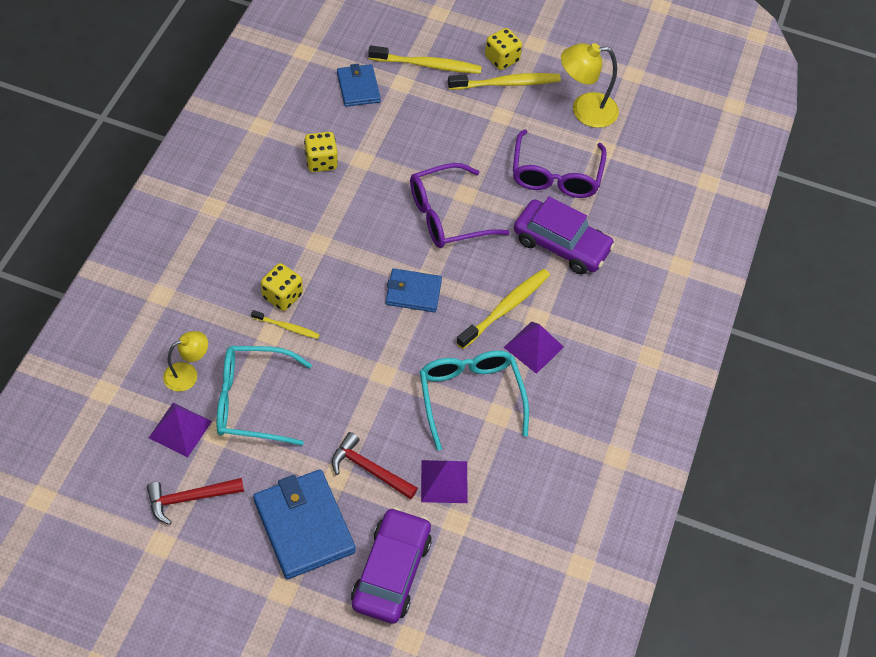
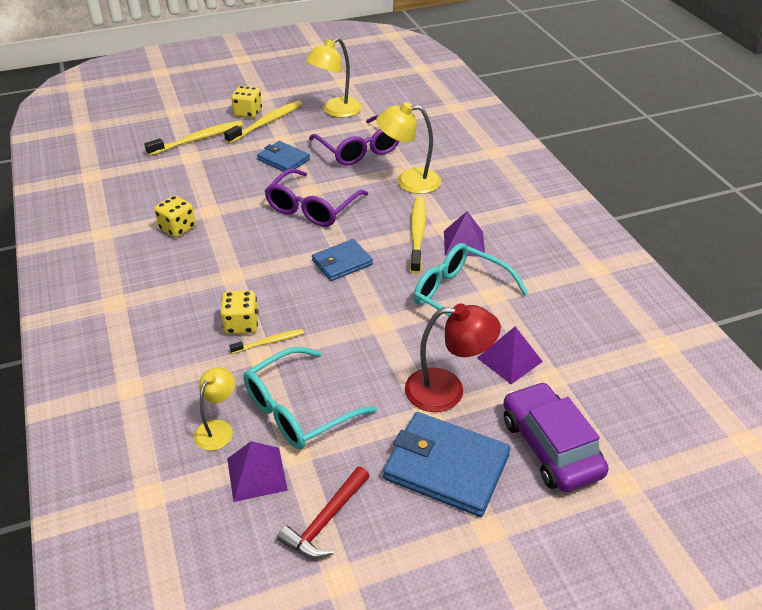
camera: 35 degrees left, 15 degrees down
red hammer [332,432,418,499] -> red lamp [405,303,501,412]
blue wallet [337,64,381,107] -> blue wallet moved to [257,141,310,172]
purple car [514,196,615,274] -> yellow lamp [376,102,441,194]

